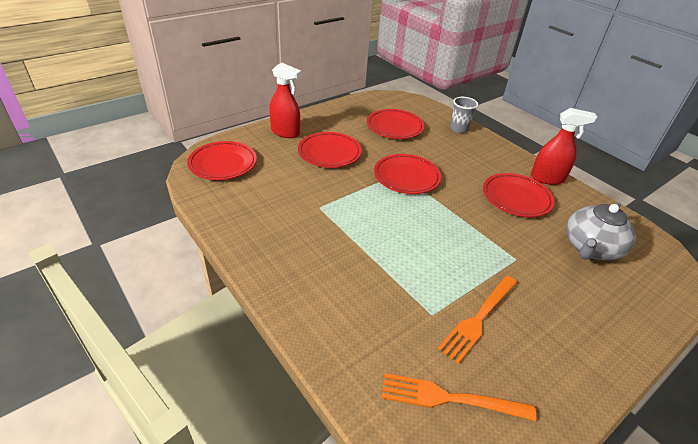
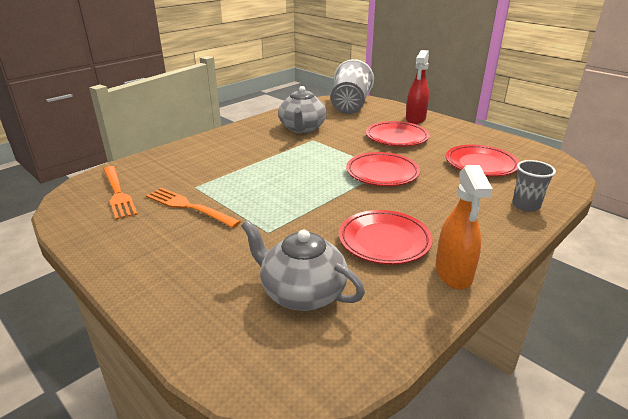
camera: 85 degrees right, 10 degrees down
red plate [187,141,257,180] -> grey cup [331,59,374,114]
orange fork [382,373,536,421] -> orange fork turned 150 degrees clockwise [103,166,138,220]
red spray bottle [531,108,597,185] -> orange spray bottle [436,165,493,290]
none -> grey teapot [278,86,326,133]

